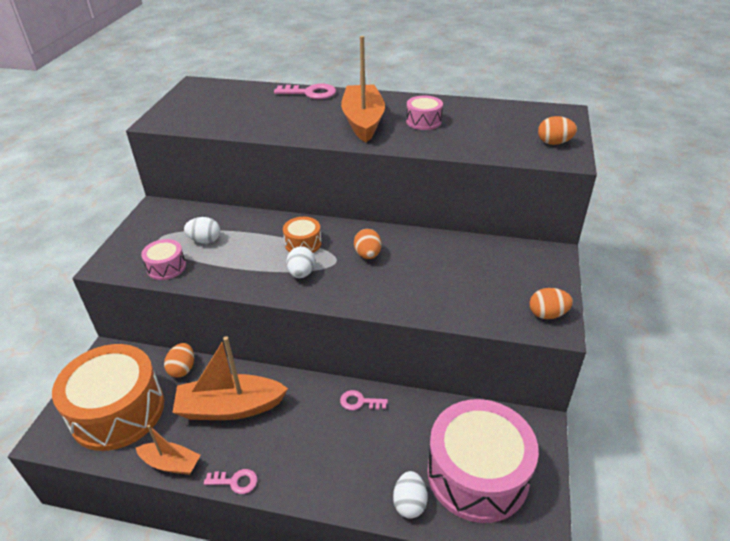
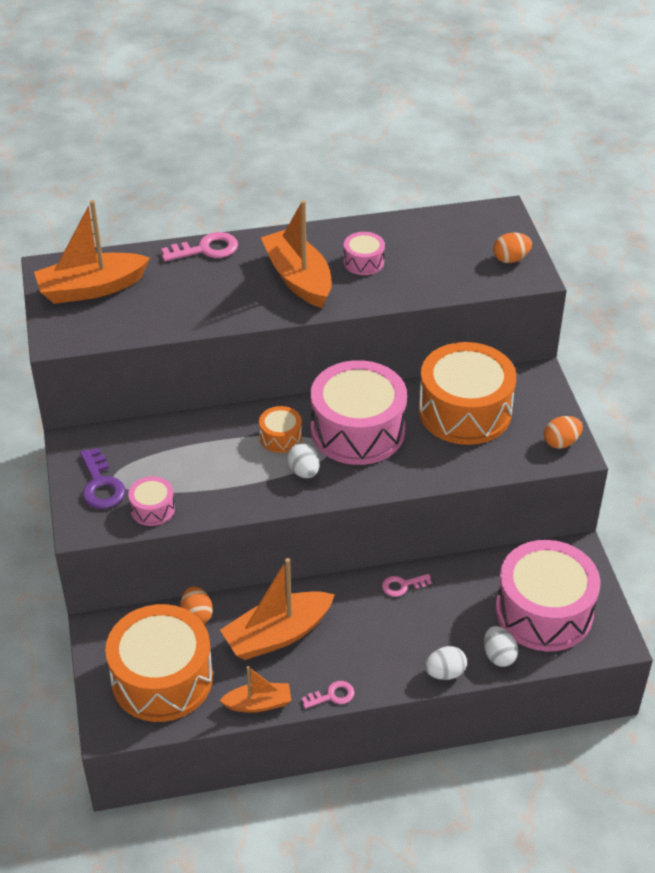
camera: 25 degrees left, 5 degrees up
white egg [184,217,220,244] -> white egg moved to [425,646,467,680]
orange egg [354,229,381,259] -> pink drum [311,360,407,465]
none -> orange boat [34,200,150,304]
none -> purple key [80,448,125,509]
none -> orange drum [419,342,516,445]

